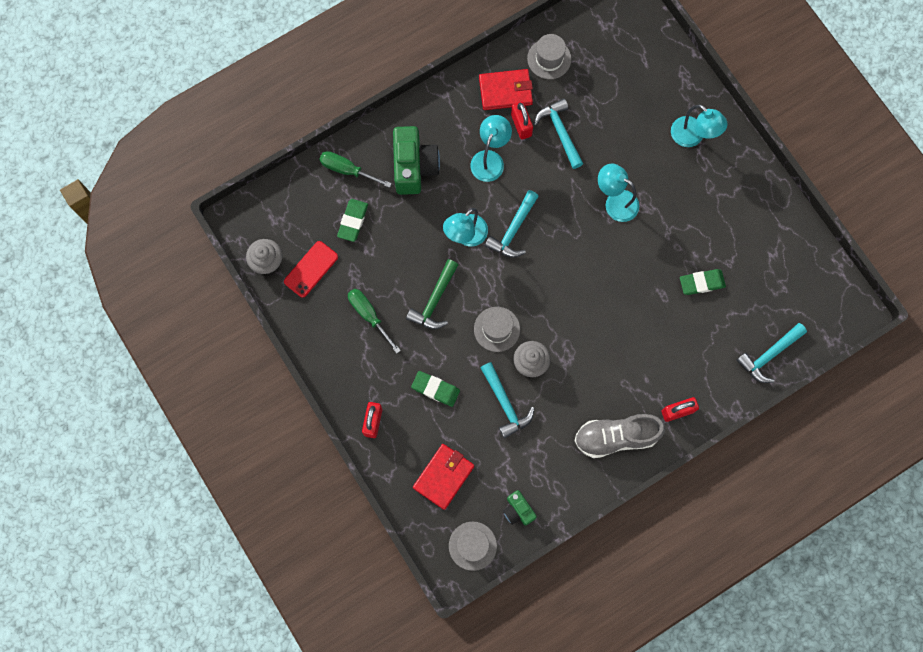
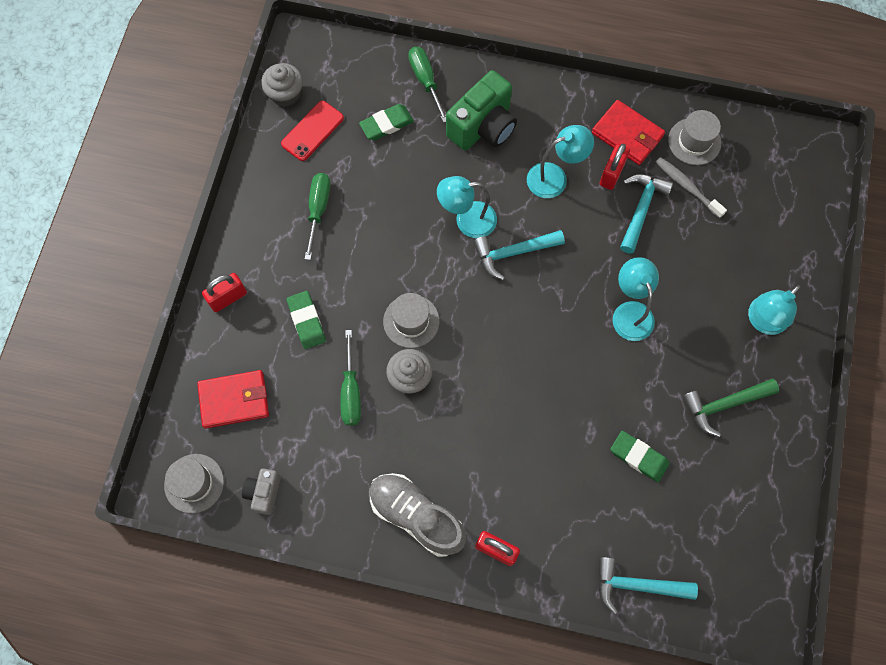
camera: 45 degrees right, 5 degrees down
red phone [284,241,338,297] -> red phone turned 45 degrees counterclockwise [281,101,344,161]
green hammer [406,259,458,329] -> green hammer moved to [683,379,779,437]
turquoise hammer [481,362,534,438] -> green screwdriver [340,330,361,426]
green camera [503,490,537,526] -> grey camera [242,468,281,515]
turquoise lamp [671,105,727,147] -> turquoise lamp turned 45 degrees clockwise [748,285,800,335]
none -> grey toothbrush [656,157,727,218]

